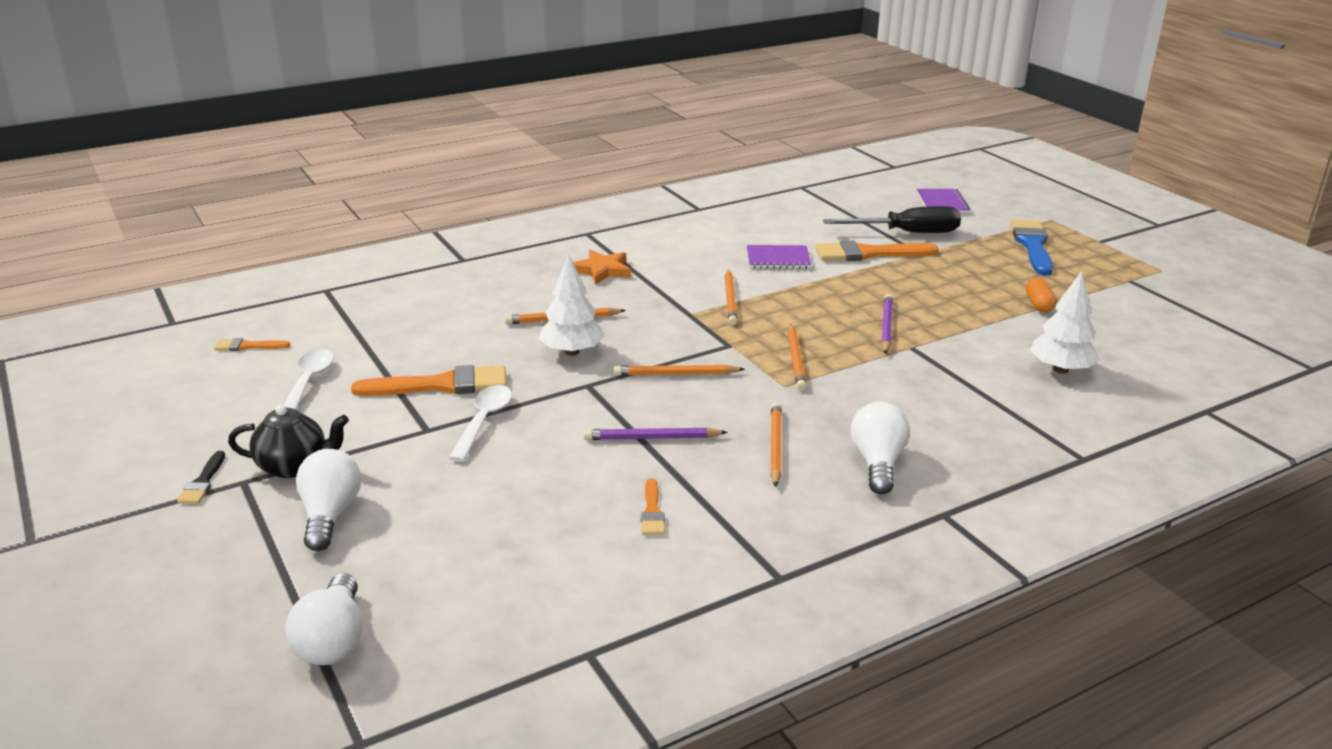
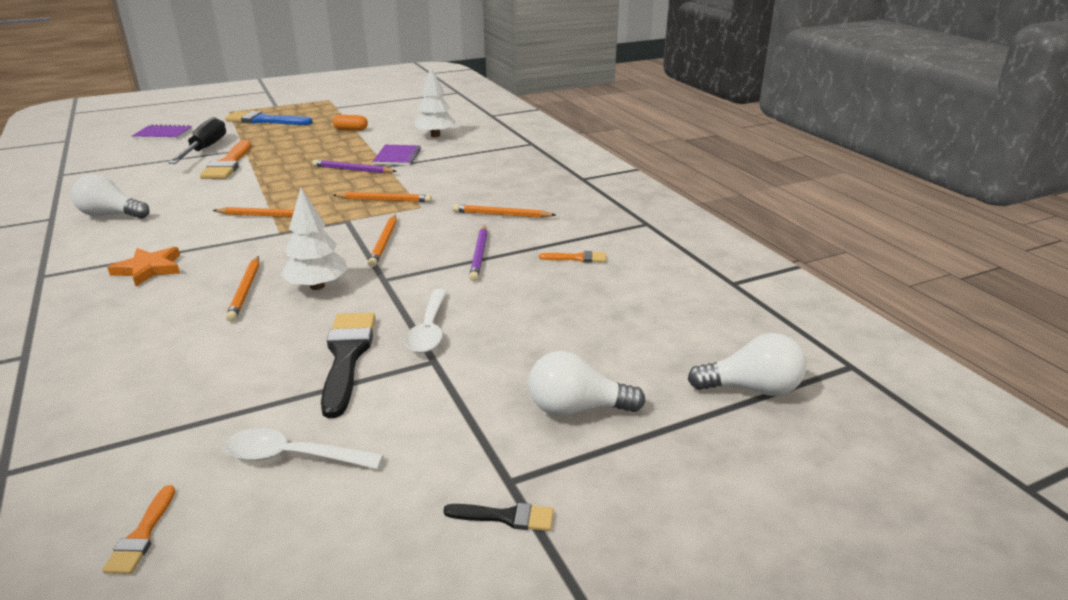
camera: 85 degrees left, 0 degrees up
black teapot [228,405,349,478] -> none
orange brush [351,365,507,396] -> black brush [321,312,375,418]
white spoon [449,385,512,462] -> white spoon turned 105 degrees counterclockwise [405,289,447,353]
purple notebook [747,245,811,269] -> purple notebook moved to [373,145,421,165]
white light bulb [851,402,910,494] -> white light bulb moved to [71,174,150,219]

